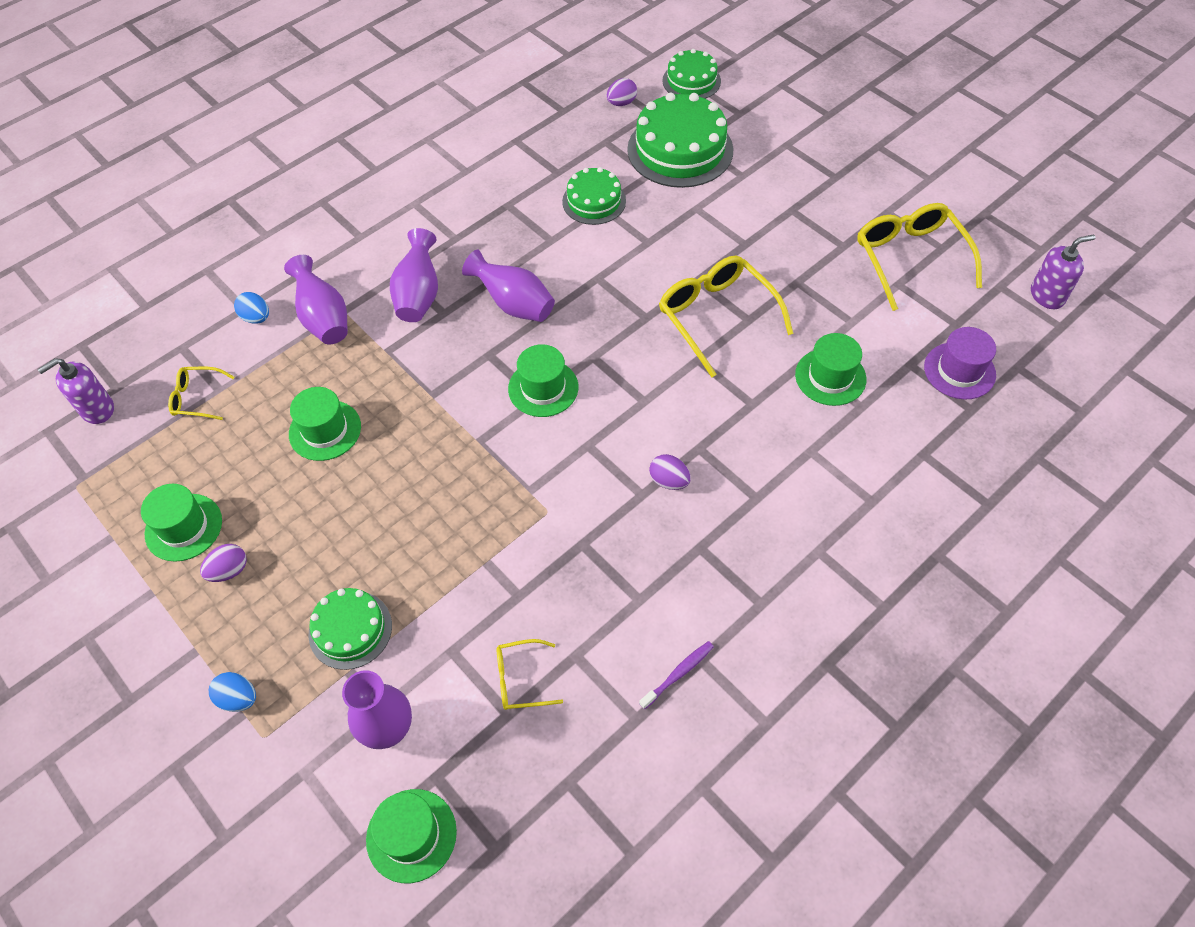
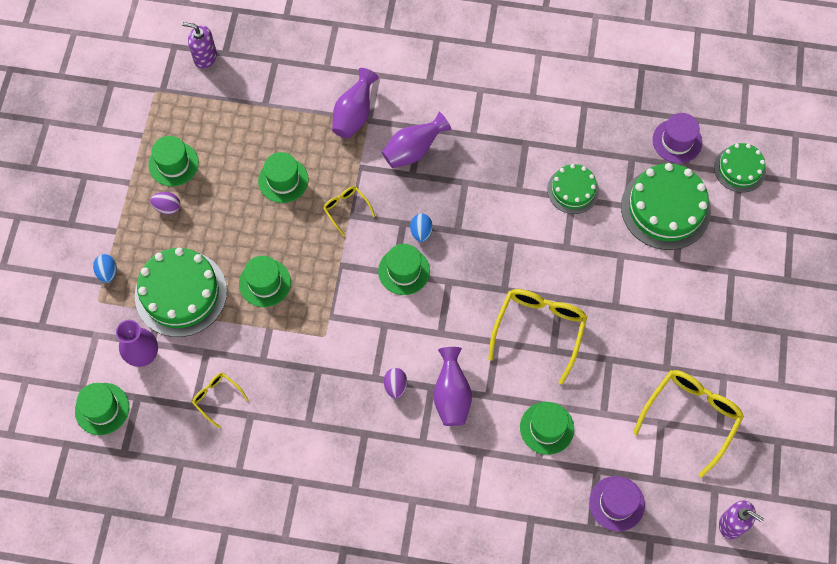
camera: 50 degrees right, 10 degrees up
yellow glasses [168,367,234,420] -> yellow glasses moved to [323,186,375,236]
blue egg [234,292,269,324] -> blue egg moved to [410,214,433,242]
green cake [308,588,392,670] -> green cake [135,248,227,337], size x1.72
purple vase [462,249,555,322] -> purple vase moved to [433,347,472,426]
purple egg [607,78,637,106] -> purple hat [652,113,702,163]
purple toothbrush [639,641,714,709] -> none
none -> green hat [239,256,291,307]

